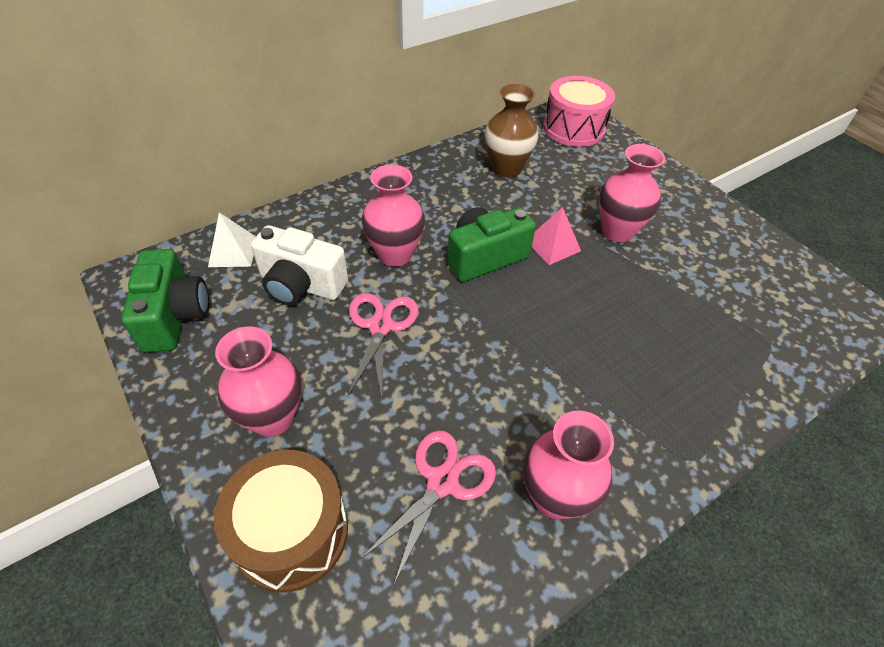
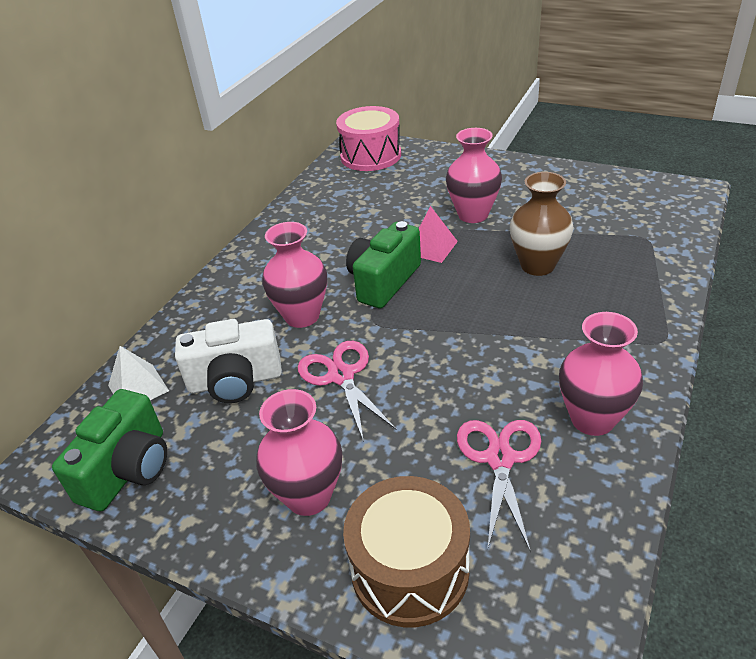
camera: 25 degrees left, 10 degrees down
green camera [121,249,209,353] -> green camera turned 60 degrees clockwise [52,389,167,511]
brown vase [485,84,539,178] -> brown vase moved to [510,172,574,276]

